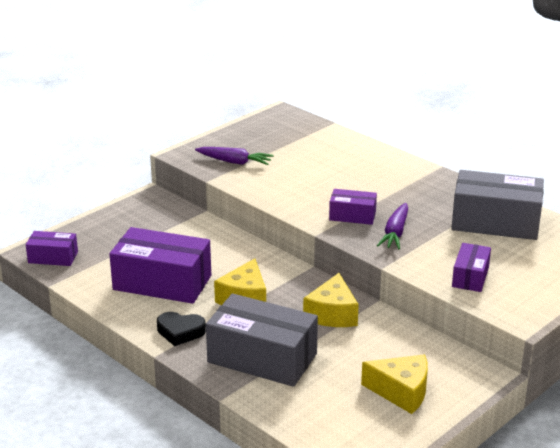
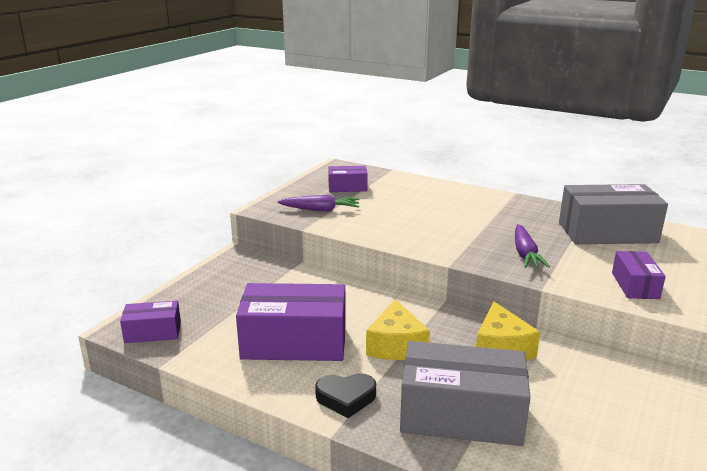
camera: 15 degrees left, 5 degrees down
purple box [329,189,377,225] -> purple box moved to [328,166,368,192]
yellow cheese [361,354,428,414] -> none

